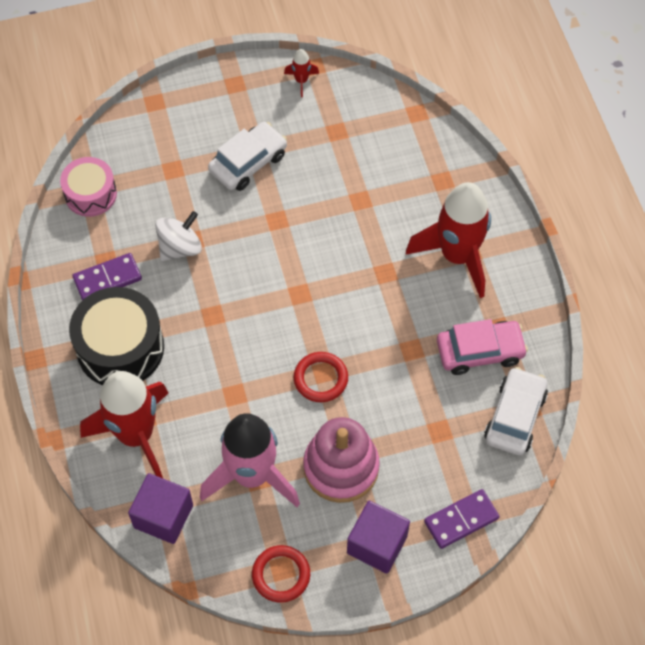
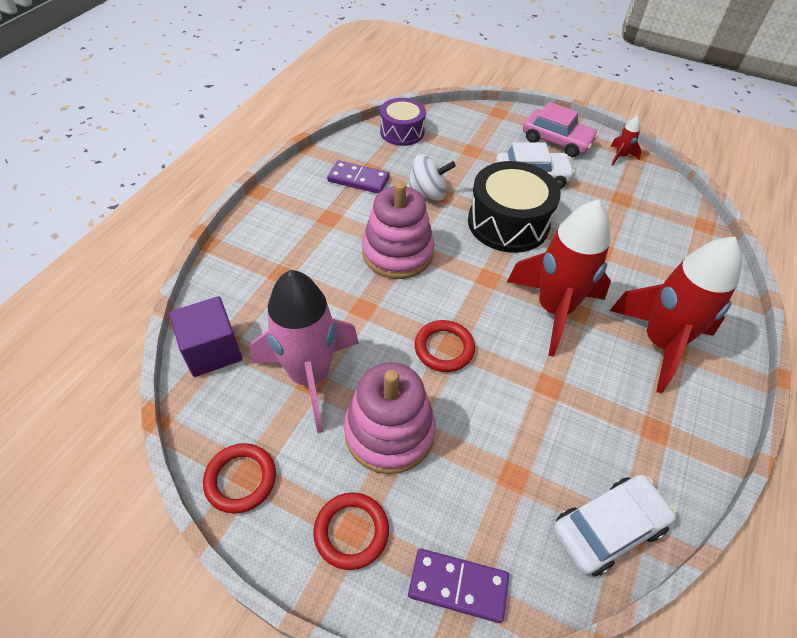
camera: 40 degrees right, 10 degrees down
pink drum [60,157,117,217] -> purple drum [380,98,426,146]
black drum [69,287,164,385] -> black drum moved to [468,161,561,253]
red rocket [80,371,168,478] -> red rocket moved to [507,199,611,357]
purple cube [347,501,410,574] -> red ring [313,492,389,570]
pink car [437,319,528,375] -> pink car moved to [523,102,599,157]
none -> pink stacking toy [362,182,434,279]

